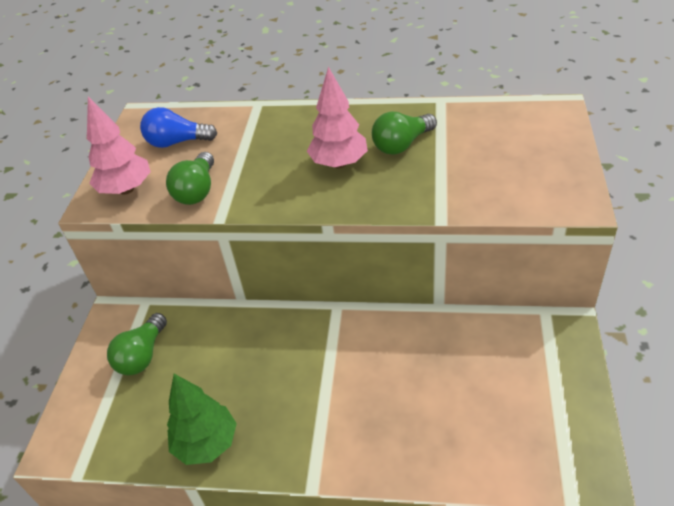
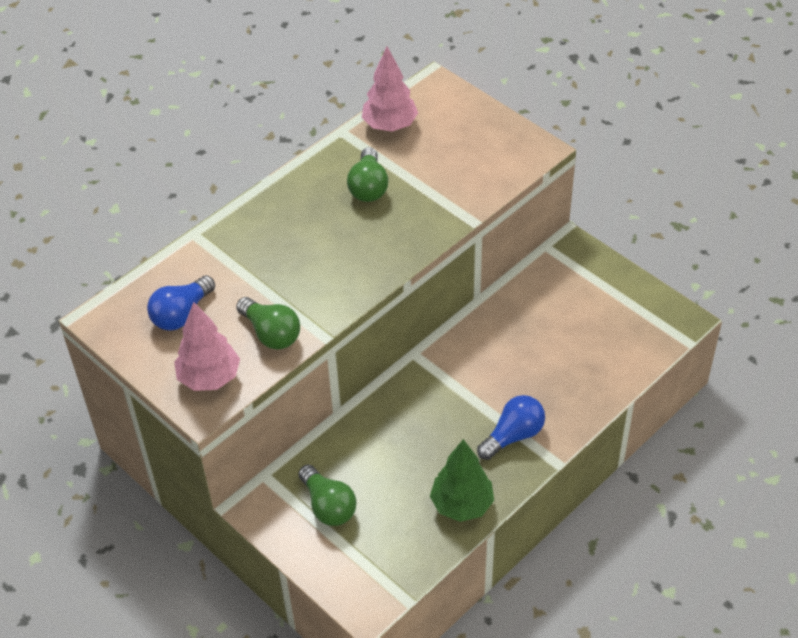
camera: 55 degrees left, 5 degrees up
pink tree [307,67,368,168] -> pink tree moved to [362,47,418,132]
none -> blue light bulb [477,395,545,460]

